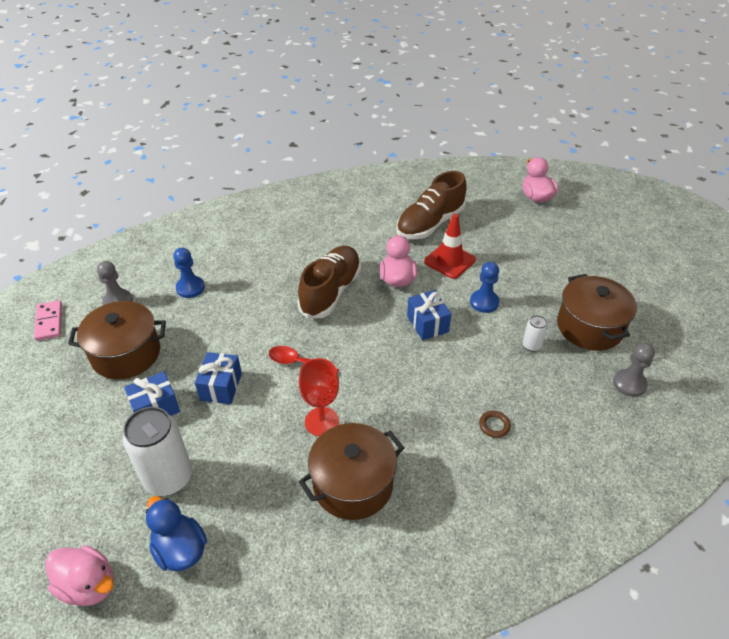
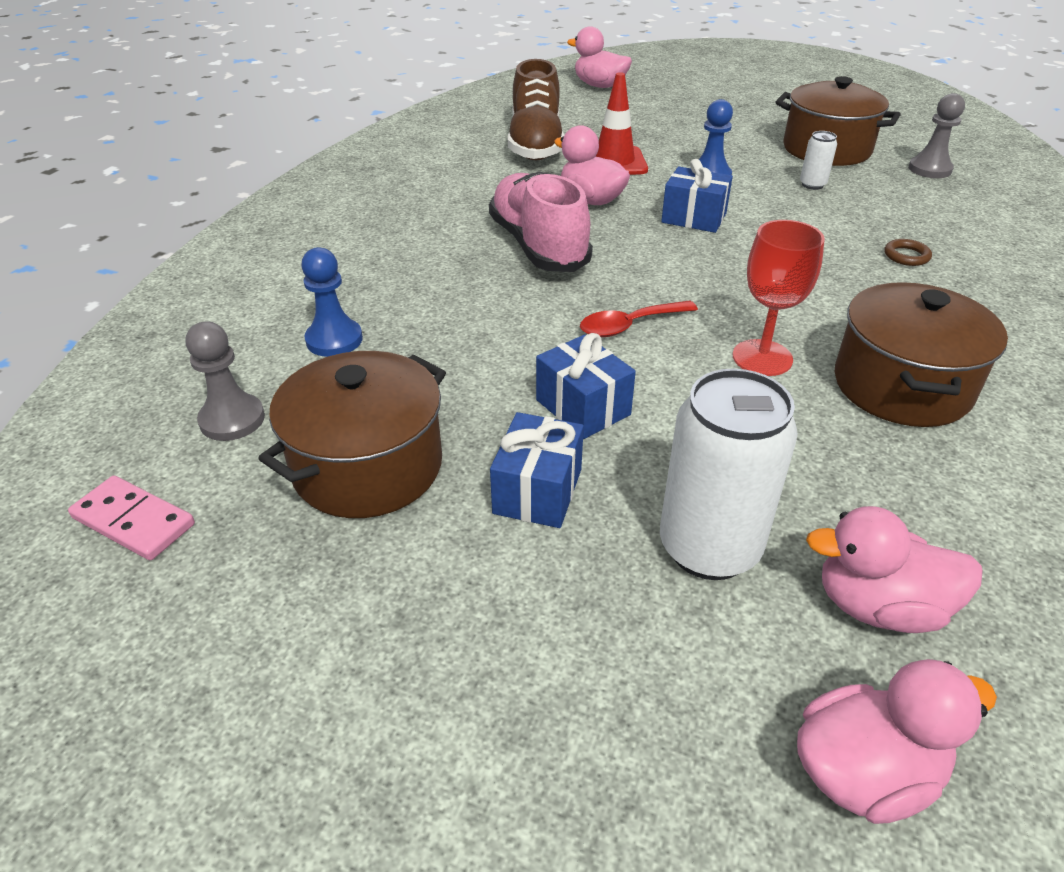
camera: 45 degrees left, 5 degrees down
blue duck [146,496,207,572] -> pink duck [806,506,983,633]
brown shoe [297,246,361,319] -> pink shoe [489,171,593,272]

